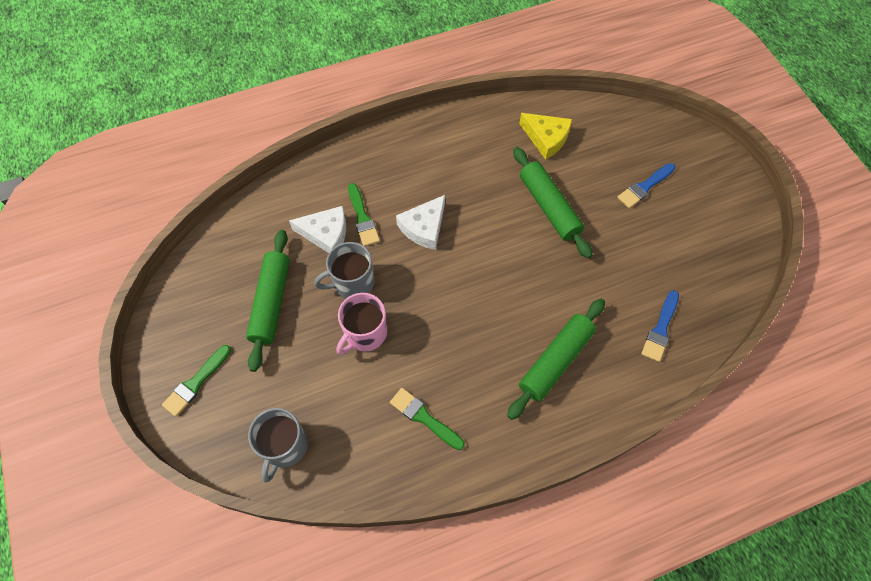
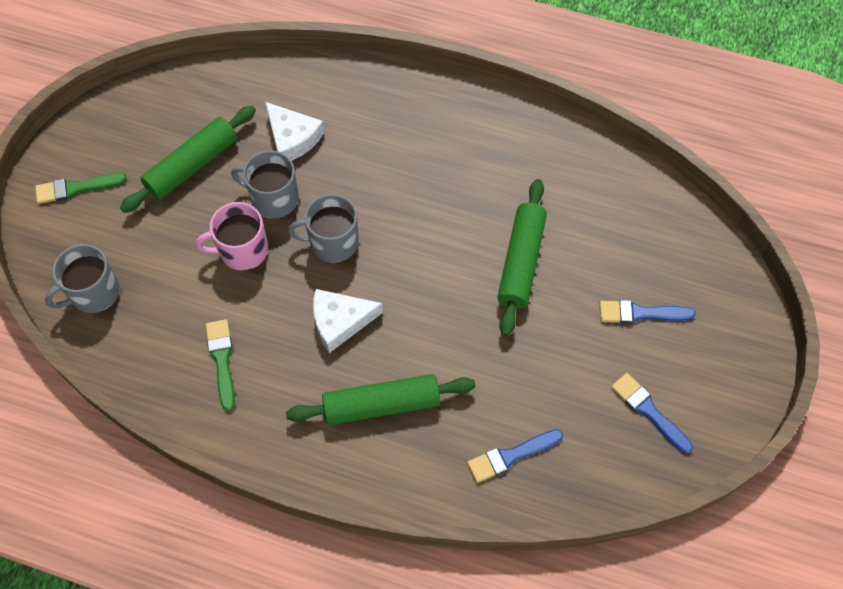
camera: 40 degrees right, 0 degrees up
green brush [348,183,380,246] -> none
white cheese [396,195,445,250] -> white cheese moved to [313,289,383,353]
yellow cheese [519,113,572,160] -> none
none -> grey mug [288,194,359,263]
none -> blue brush [611,373,693,454]

